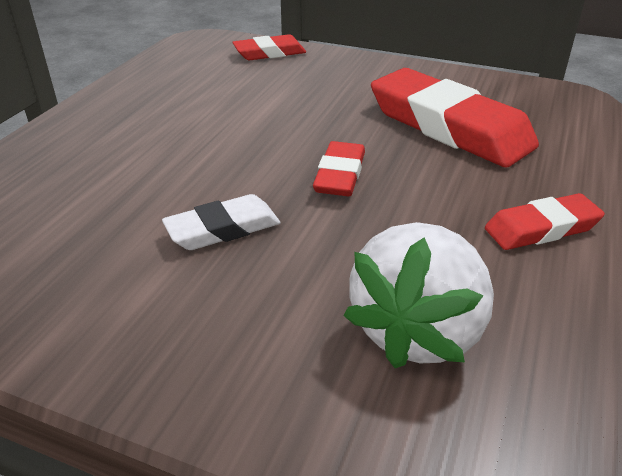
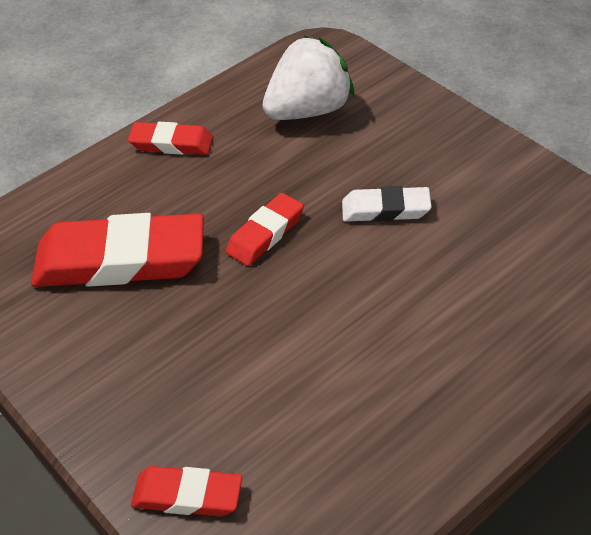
camera: 150 degrees left, 10 degrees up
red eraser [371,68,539,167] -> red eraser turned 75 degrees counterclockwise [31,213,204,287]

